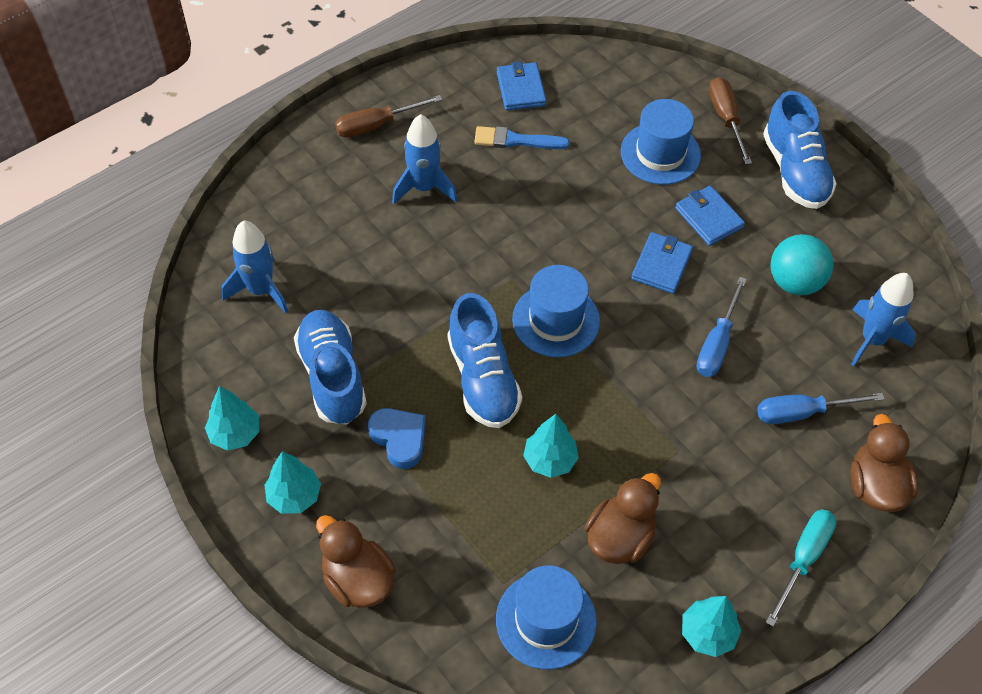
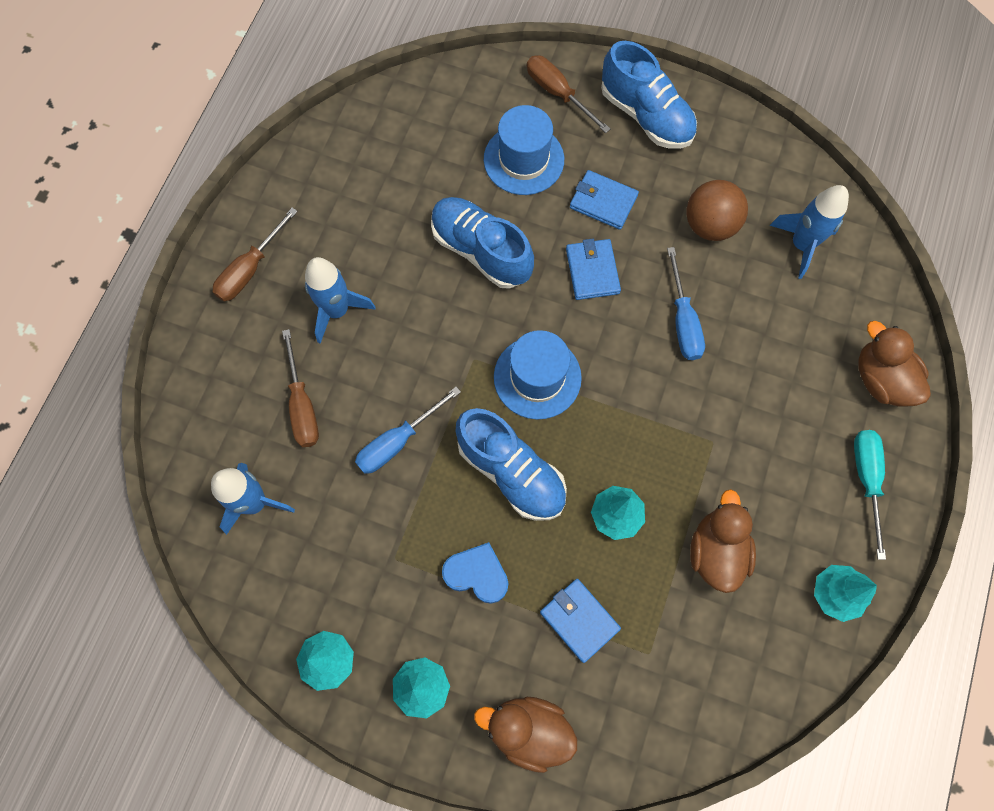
camera: 30 degrees left, 15 degrees up
blue shoe [294,310,367,424] -> blue shoe moved to [431,197,534,289]
blue brush [474,126,570,149] -> none
blue hat [496,566,597,670] -> none
blue wallet [497,61,546,110] -> blue wallet moved to [540,579,621,663]
blue screwdriver [757,393,885,424] -> blue screwdriver moved to [355,387,461,474]
turquoise ball [771,234,833,295] -> brown ball [686,180,748,241]
none -> brown screwdriver [282,329,319,447]

